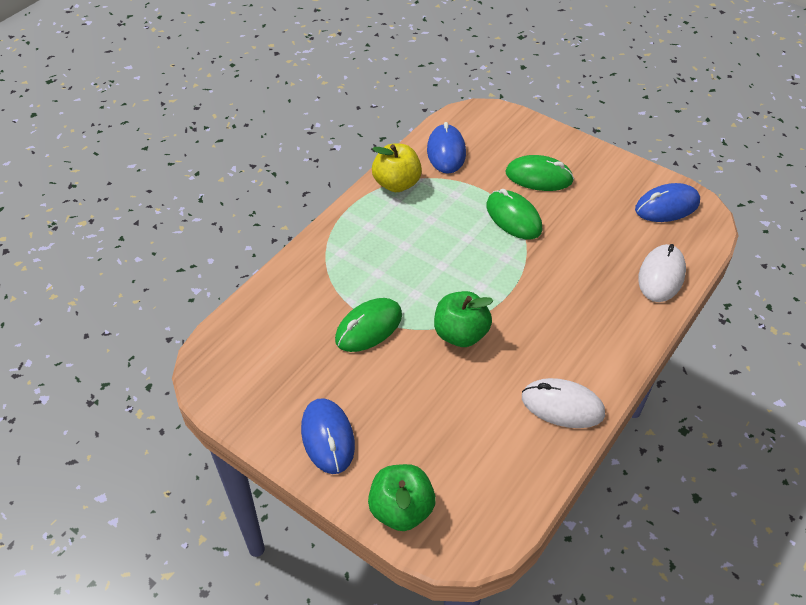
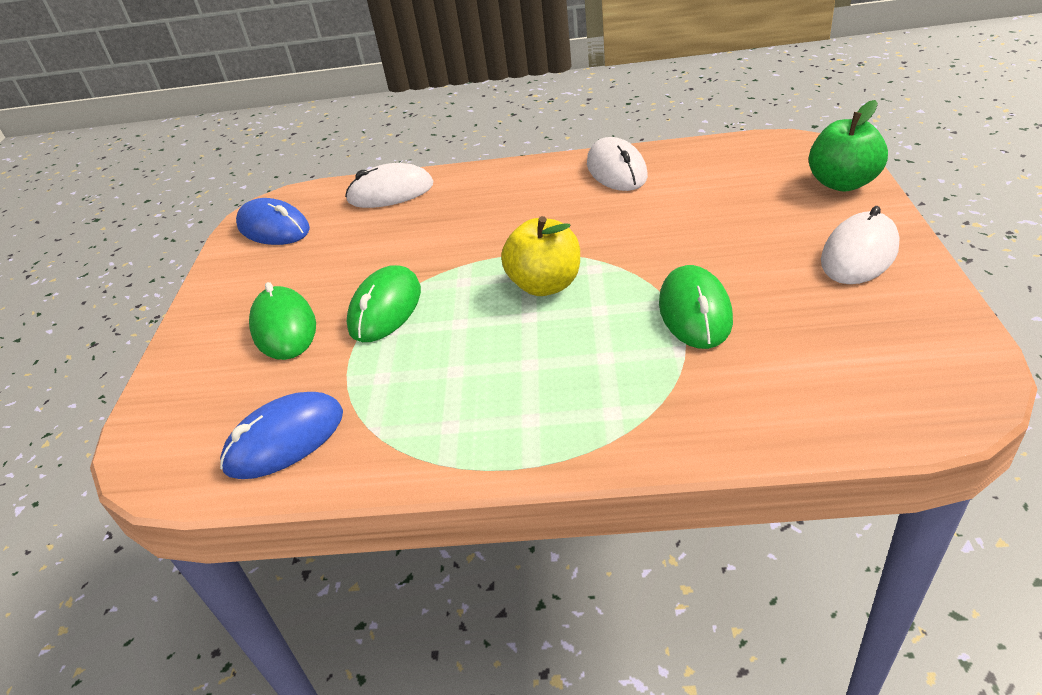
camera: 120 degrees left, 10 degrees down
blue mouse [301,398,355,474] -> white mouse [821,206,900,284]
green mouse [335,298,402,352] -> green mouse turned 75 degrees clockwise [659,265,733,349]
yellow apple [372,144,422,192] -> yellow apple moved to [501,216,580,296]
green apple [434,291,493,347] -> none

